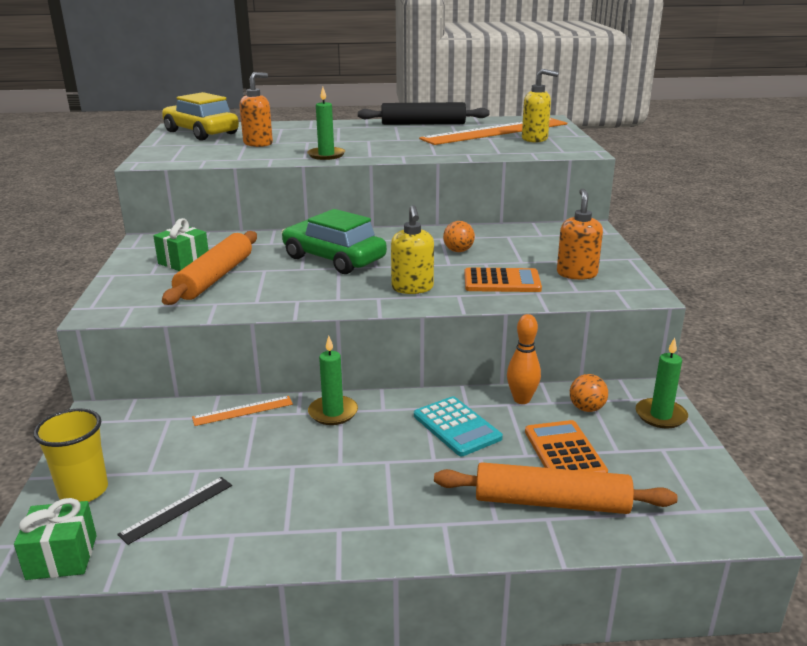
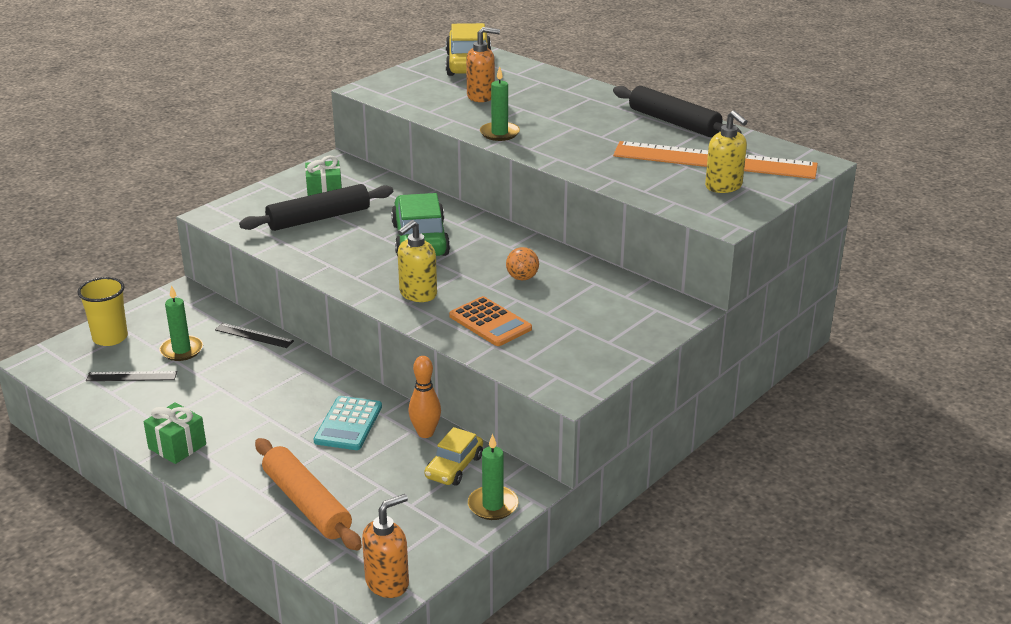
camera: 45 degrees right, 5 degrees up
green gift [14,498,97,580] -> green gift moved to [143,402,206,464]
orange rolling pin [162,231,257,305] -> black rolling pin [239,184,393,231]
orange ruler [192,396,293,426] -> black ruler [215,323,294,348]
green candle [308,336,358,425] -> green candle moved to [159,285,203,361]
orange calculator [525,420,608,473] -> none
orange soap dispenser [557,189,603,280] -> orange soap dispenser moved to [362,494,409,598]
orange ball [570,374,608,412] -> yellow car [425,427,483,486]

